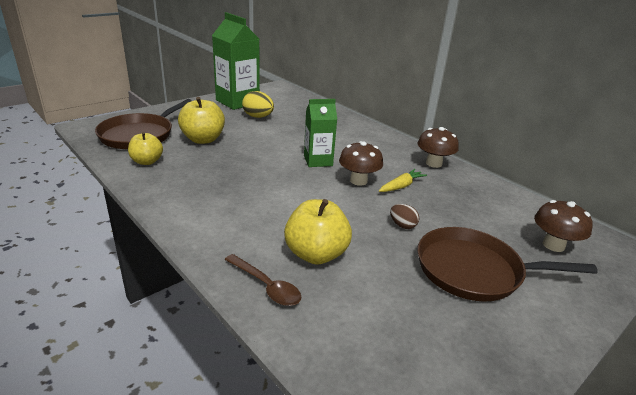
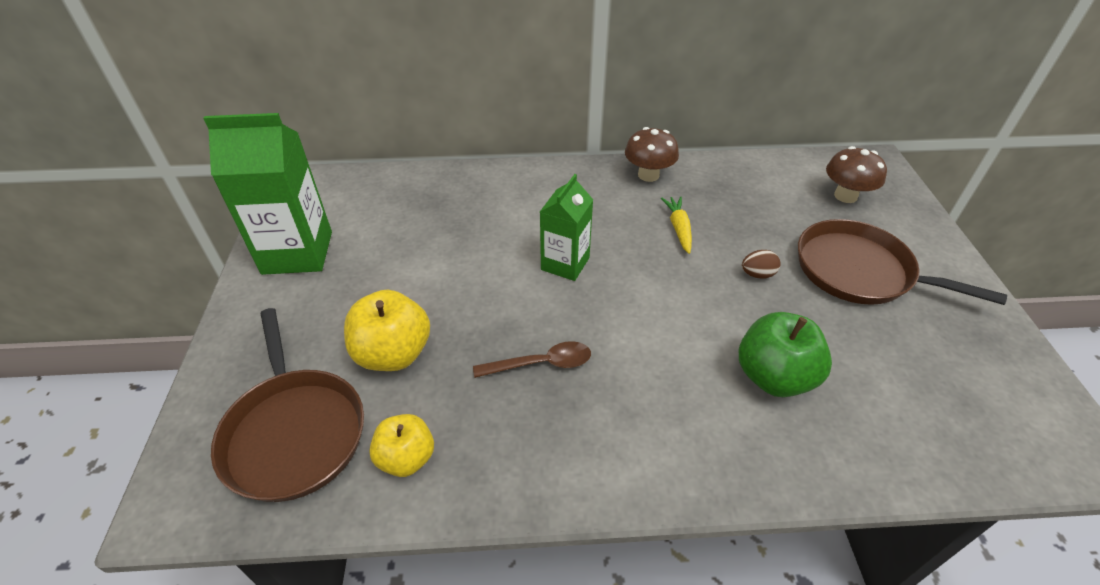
camera: 50 degrees left, 15 degrees up
brown spoon [225,254,301,306] -> brown spoon moved to [473,341,591,378]
yellow egg [242,91,274,118] -> none
yellow apple [284,199,352,265] -> green apple [739,312,832,397]
brown mushroom [339,141,383,186] -> none
brown pan [417,227,598,302] -> brown pan turned 75 degrees clockwise [798,219,1007,305]

